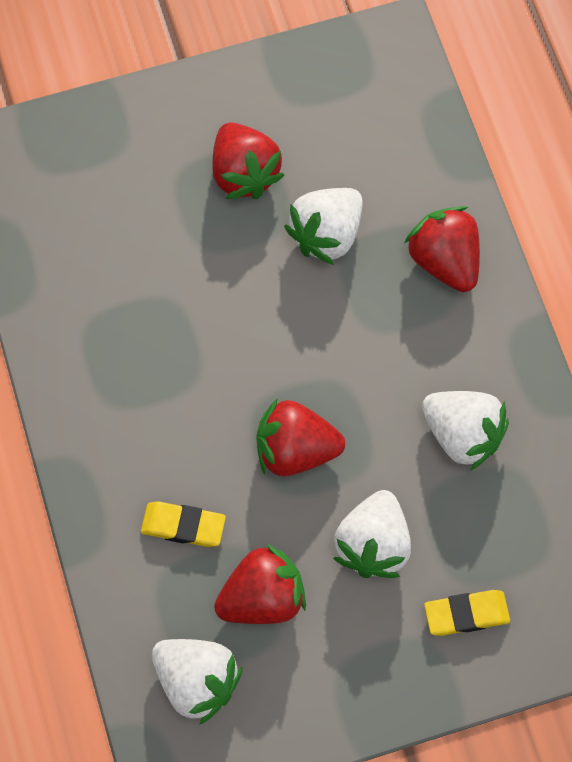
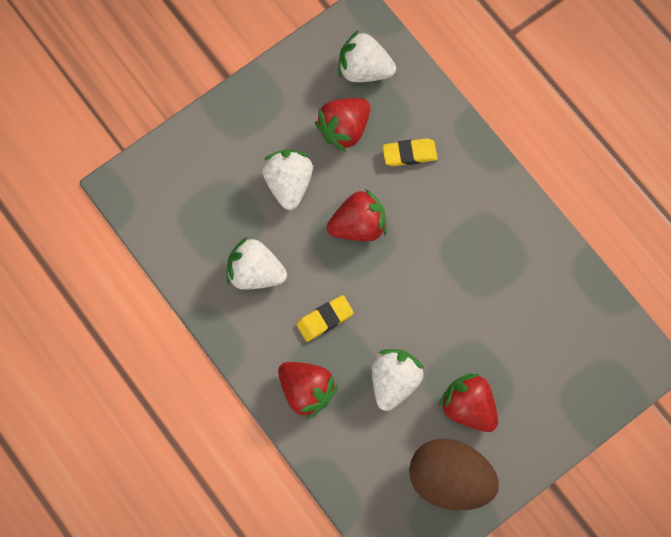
camera: 160 degrees right, 5 degrees up
yellow eraser [424,590,510,636] -> yellow eraser moved to [296,295,354,342]
none -> brown egg [409,439,499,510]

